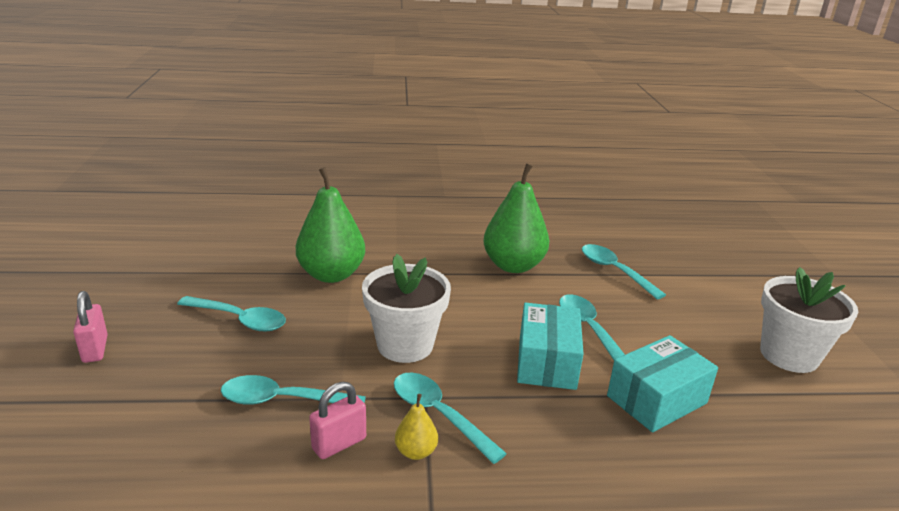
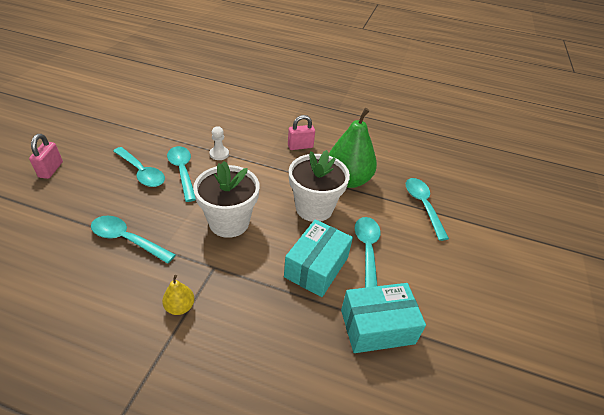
camera: 20 degrees right, 15 degrees up
green pear [296,167,365,283] -> white pawn [209,126,229,160]
pink padlock [309,382,366,459] -> pink padlock moved to [288,115,315,150]
turquoise spoon [394,373,507,464] -> turquoise spoon moved to [167,146,196,202]
white flower pot [760,267,858,373] -> white flower pot moved to [289,150,350,222]

